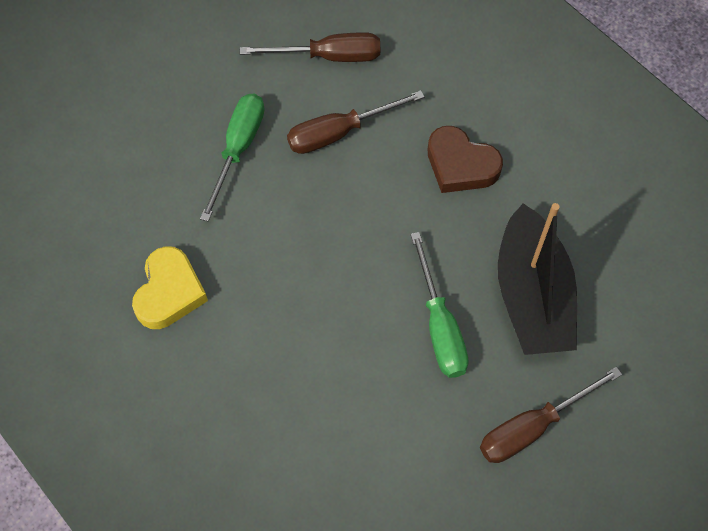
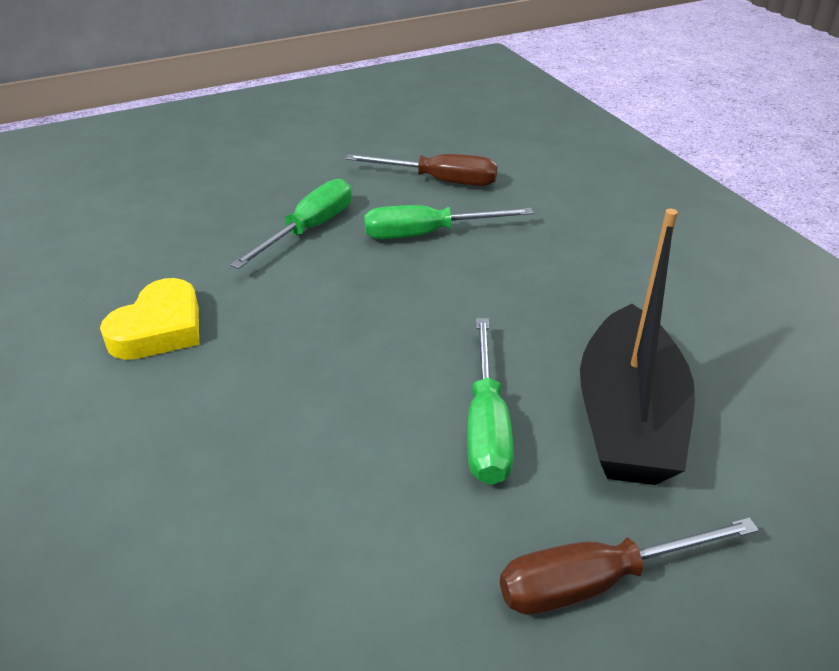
camera: 15 degrees right, 25 degrees down
brown screwdriver [287,90,424,154] -> green screwdriver [364,205,533,239]
brown heart [428,126,503,193] -> none

